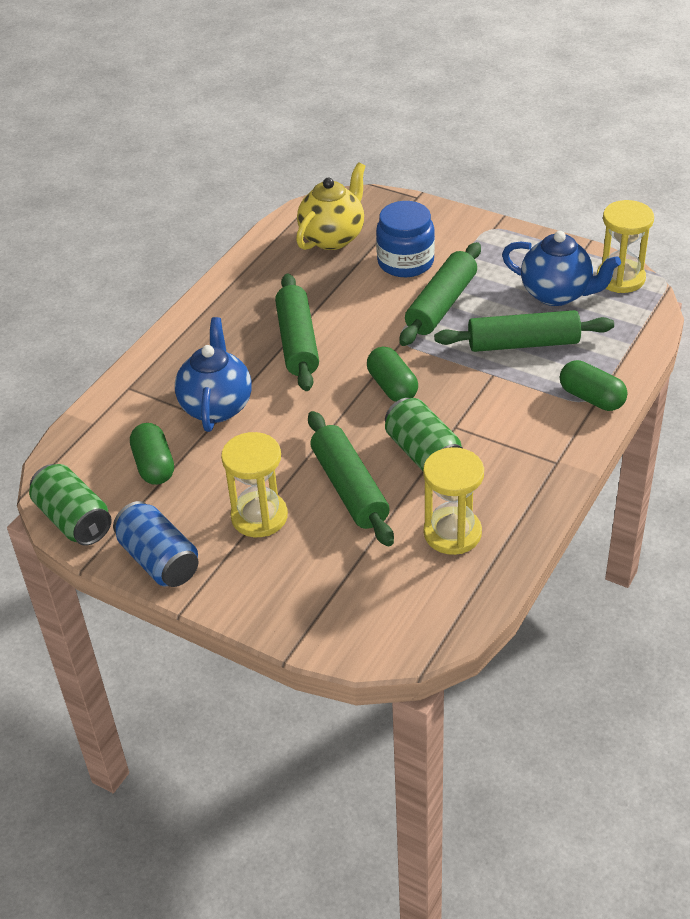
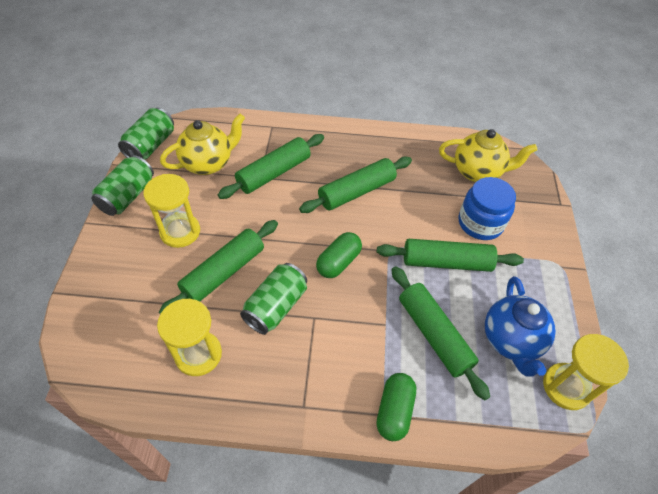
camera: 60 degrees right, 10 degrees up
blue can [113,501,199,587] -> green can [91,155,154,216]
green capsule [130,423,174,485] -> yellow teapot [160,114,245,175]
blue teapot [175,317,252,432] -> green rolling pin [218,134,324,199]

